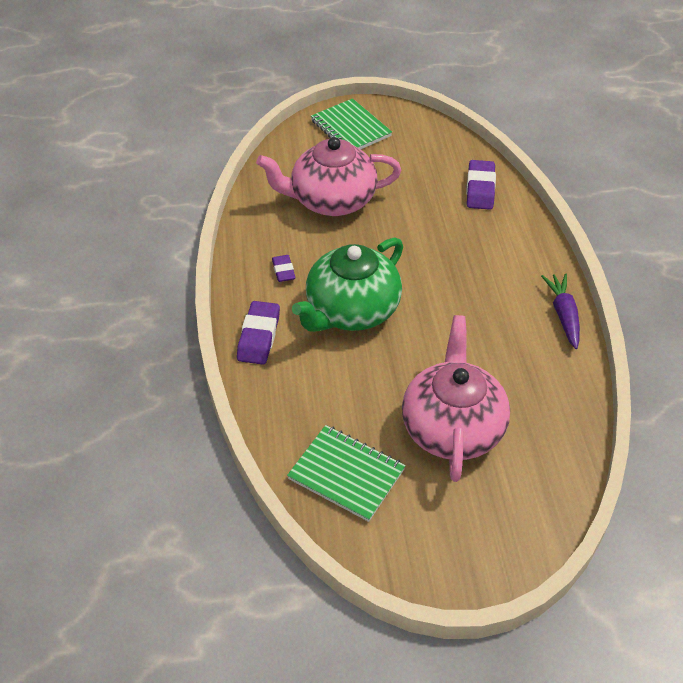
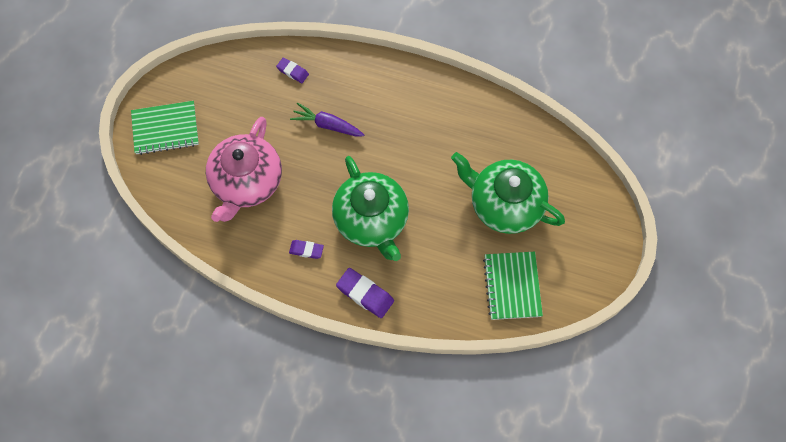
camera: 65 degrees left, 20 degrees up
green notebook [287,425,406,522] -> green notebook turned 60 degrees counterclockwise [483,252,543,320]
pink teapot [402,315,510,482] -> green teapot [451,152,565,234]
purple eraser [466,160,496,210] -> purple eraser [276,58,309,83], size x0.61
purple carrot [541,273,580,349] -> purple carrot moved to [290,103,364,137]

